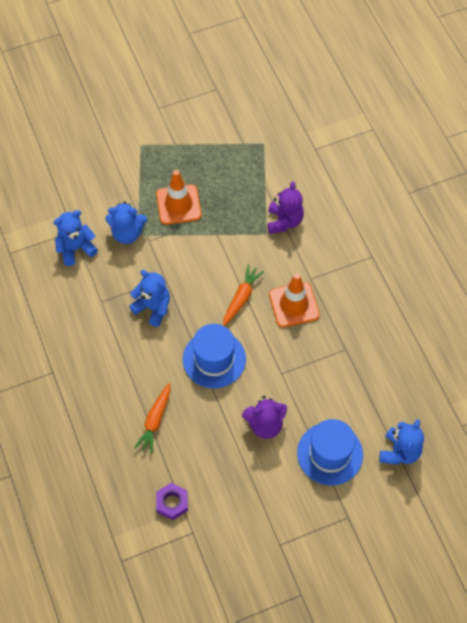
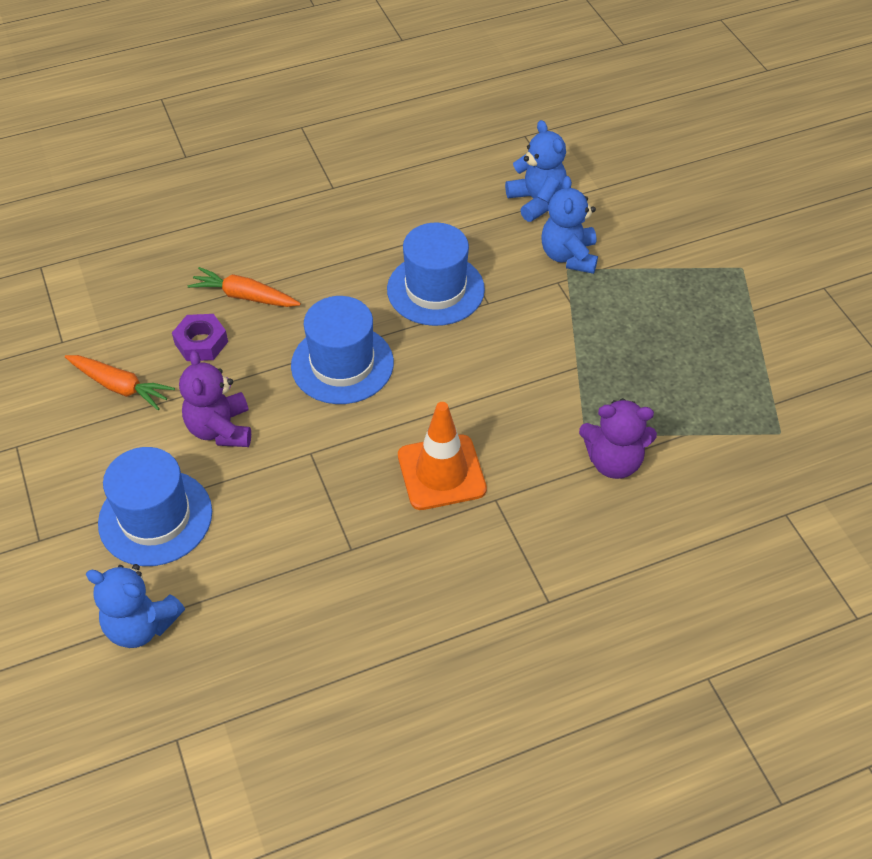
camera: 90 degrees right, 10 degrees down
blue teddy bear [129,270,170,327] -> blue hat [387,222,485,326]
orange traffic cone [156,170,202,225] -> none
purple nut [156,483,188,520] -> purple nut moved to [172,314,228,361]
orange carrot [223,265,264,326] -> orange carrot moved to [65,355,175,410]

